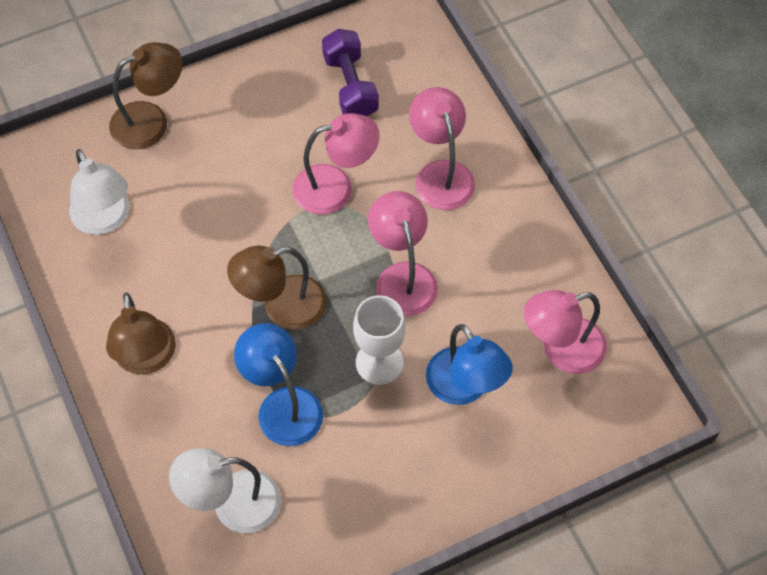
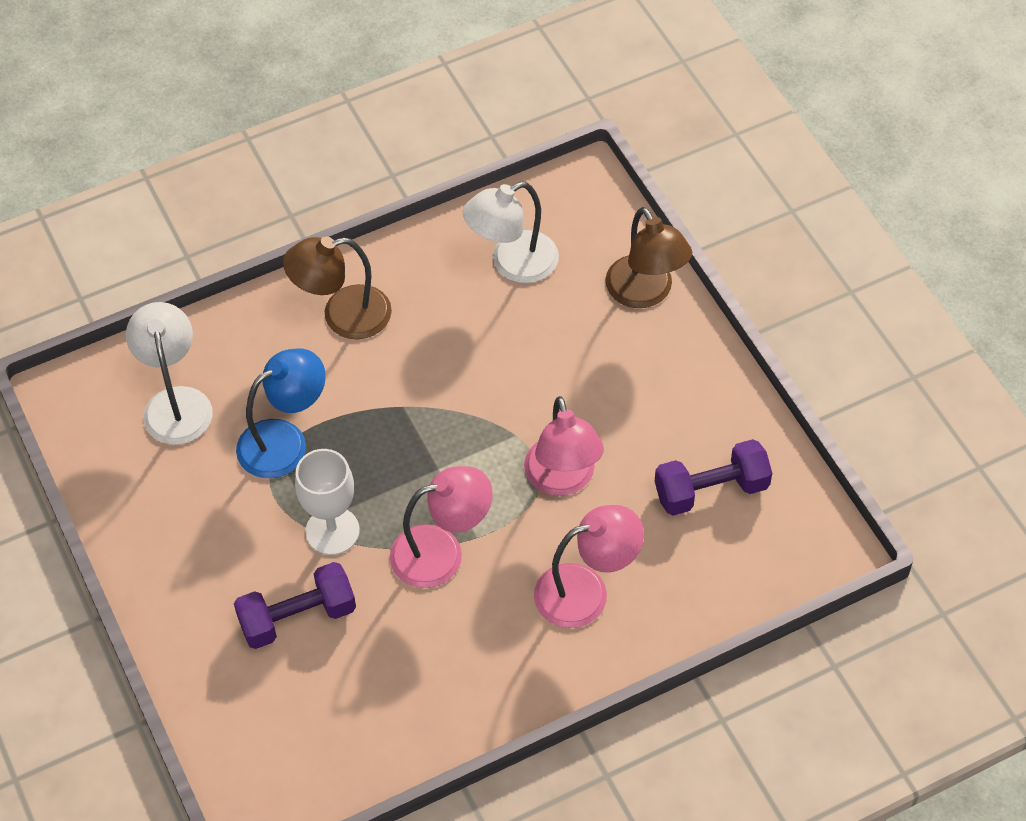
camera: 90 degrees right, 5 degrees down
brown lamp [227,246,327,330] -> none
blue lamp [426,324,513,405] -> purple dumbbell [234,562,356,649]
pink lamp [524,290,607,374] -> none

